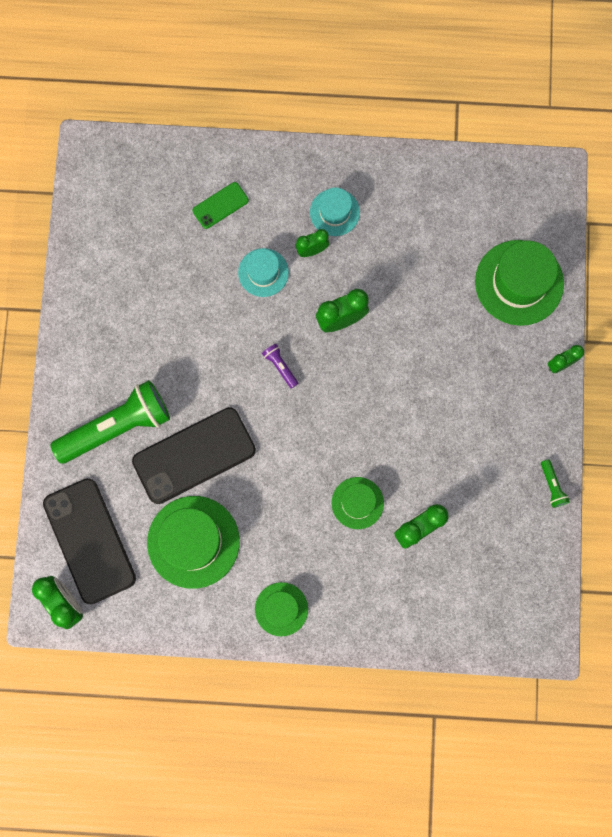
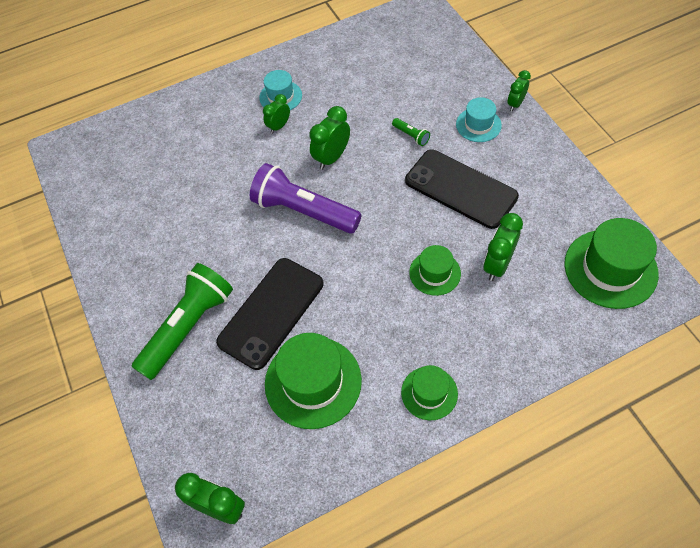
camera: 25 degrees left, 20 degrees down
black phone [43,478,136,604] -> black phone moved to [405,149,519,229]
green phone [192,182,249,229] -> none
turquoise hat [238,248,289,297] -> turquoise hat moved to [456,97,502,142]
purple flashlight [262,344,298,389] -> purple flashlight [250,163,361,234], size x2.49
green hat [475,240,564,326] -> green hat moved to [564,218,659,309]
green flashlight [541,459,570,508] -> green flashlight moved to [392,118,430,146]

